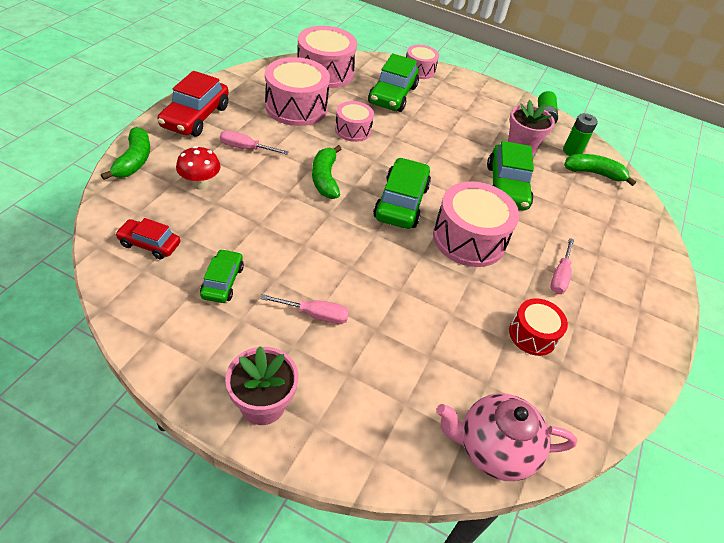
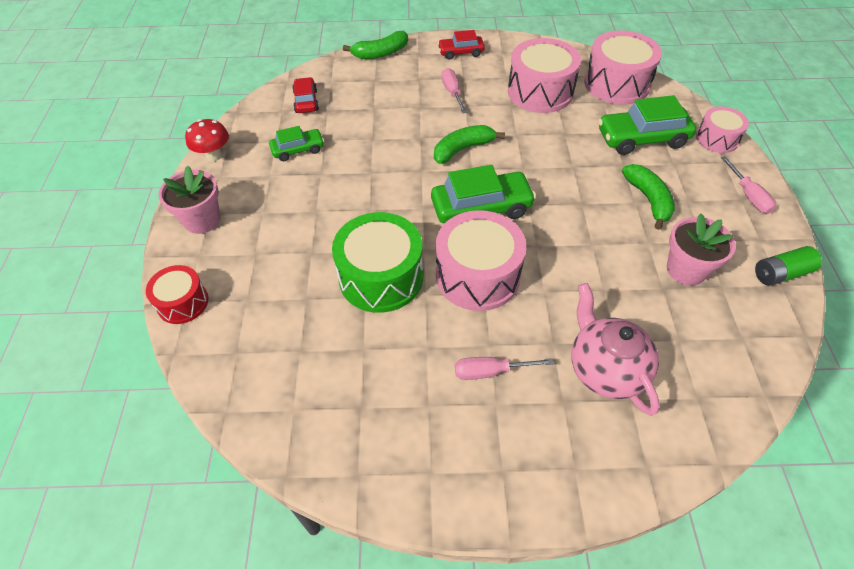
camera: 70 degrees right, 5 degrees up
red car [157,71,229,136] -> red car [437,30,485,60], size x0.58
red mushroom [176,146,221,190] -> red mushroom moved to [185,119,229,161]
pink screwdriver [260,294,349,324] -> pink screwdriver moved to [721,156,776,214]
pink drum [335,101,374,142] -> none
pink teapot [437,393,577,481] -> pink teapot moved to [571,283,660,416]
green car [487,141,534,210] -> none
red drum [509,298,568,356] -> red drum moved to [146,265,208,324]
green battery [563,113,598,156] -> none
green banana [564,154,636,186] -> green banana moved to [622,164,675,230]
none -> green drum [332,212,423,313]

